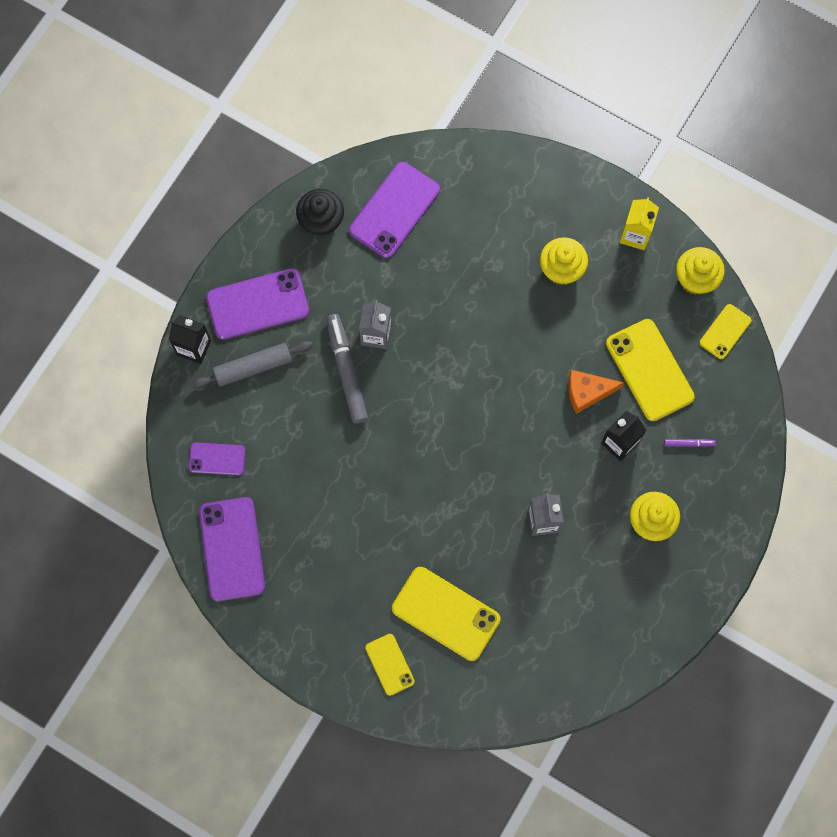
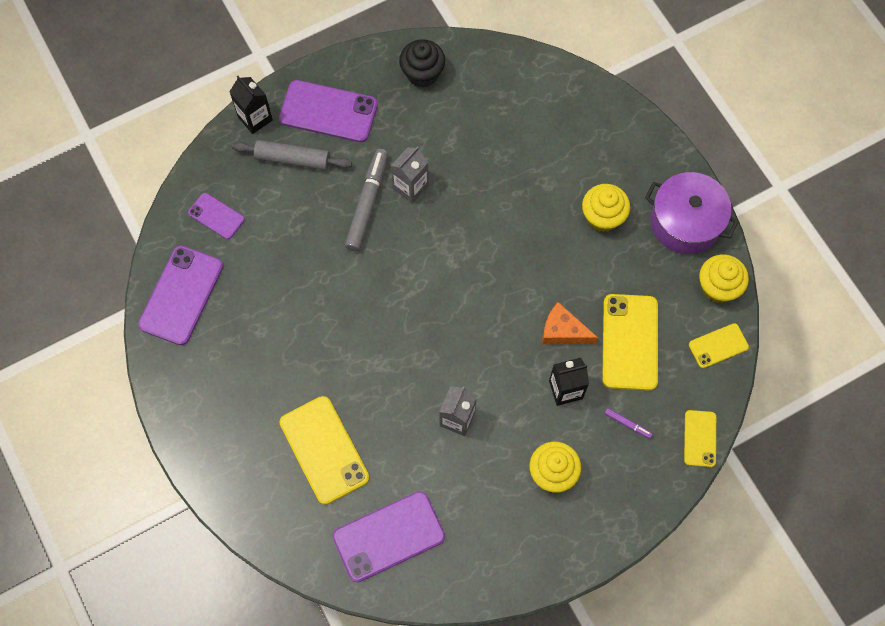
camera: 30 degrees right, 5 degrees down
purple phone [349,162,440,258] -> purple phone moved to [333,491,445,582]
yellow phone [365,634,415,696] -> yellow phone moved to [684,410,716,467]
yellow carton [620,197,659,250] -> purple pot [645,172,739,254]

